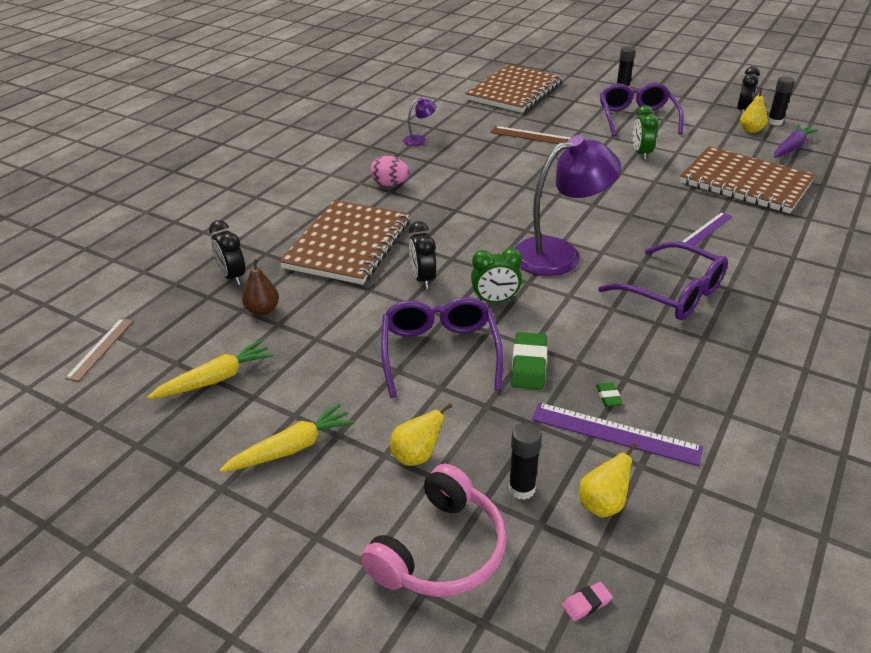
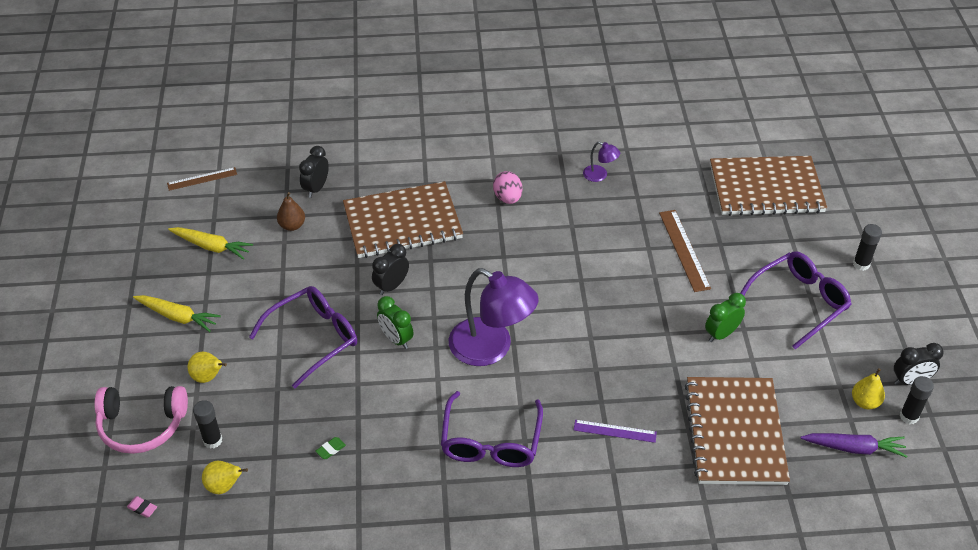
camera: 55 degrees right, 10 degrees up
green eraser [511,332,547,390] -> none
purple ruler [532,402,703,466] -> none

